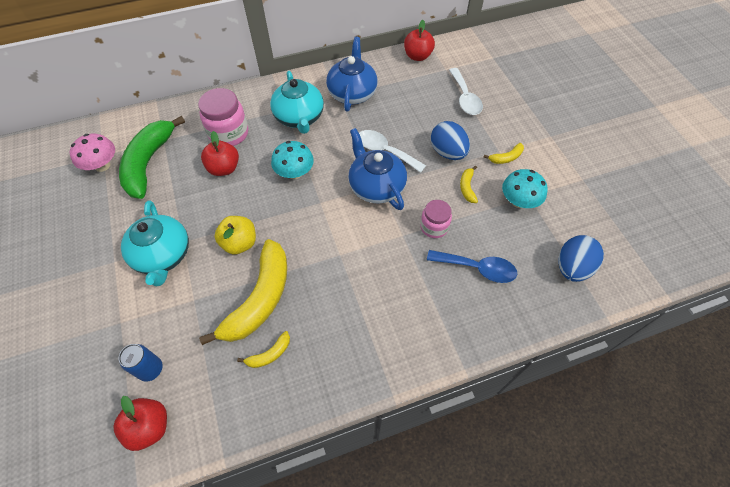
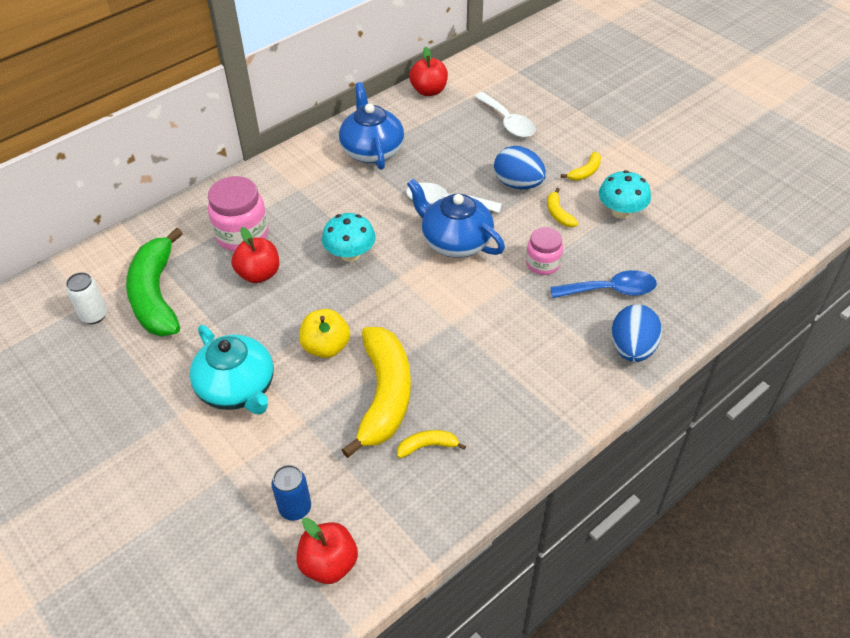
camera: 20 degrees left, 10 degrees down
pink mushroom [70,134,115,172] -> white can [66,272,107,324]
yellow banana [237,331,290,368] -> yellow banana turned 135 degrees counterclockwise [397,430,466,458]
turquoise teapot [270,71,324,134] -> none
blue egg [558,235,604,282] -> blue egg moved to [611,304,662,362]

